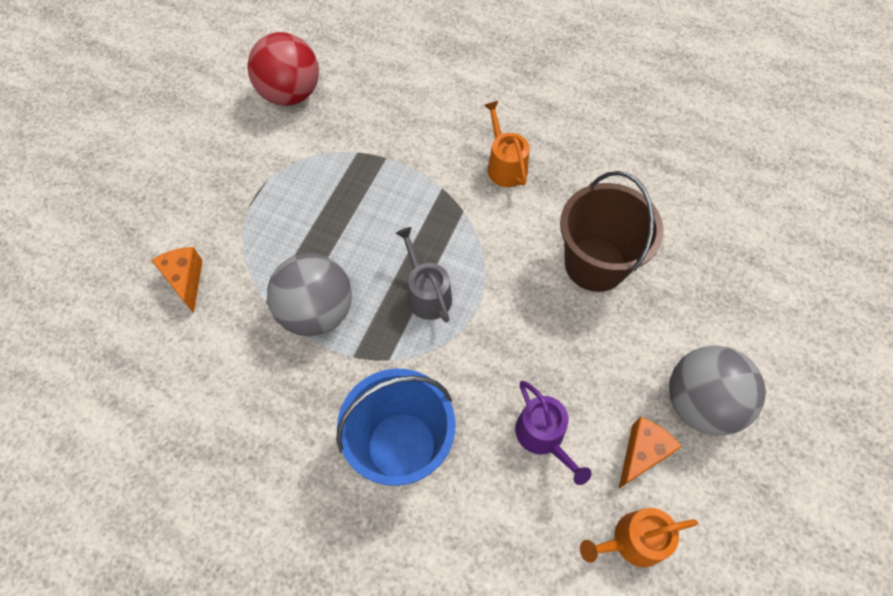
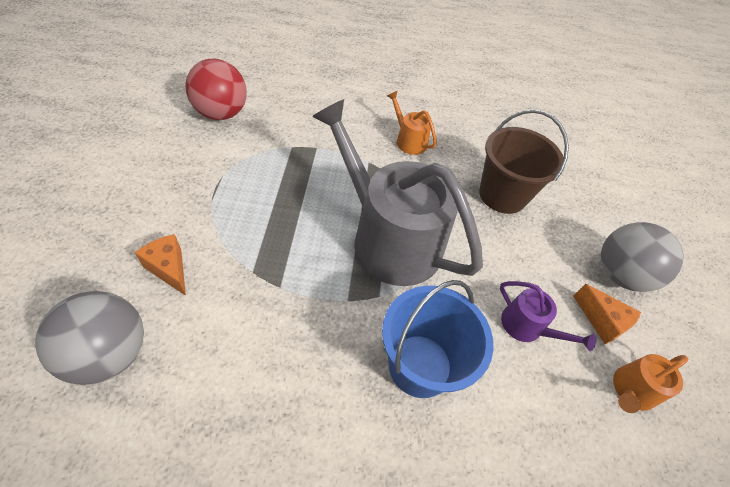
camera: 25 degrees left, 10 degrees down
grey ball [267,253,352,336] -> grey ball moved to [35,291,144,385]
grey watering can [396,227,452,323] -> grey watering can [312,99,483,286], size x2.35
orange cheese [619,417,682,488] -> orange cheese turned 120 degrees clockwise [573,284,641,344]

